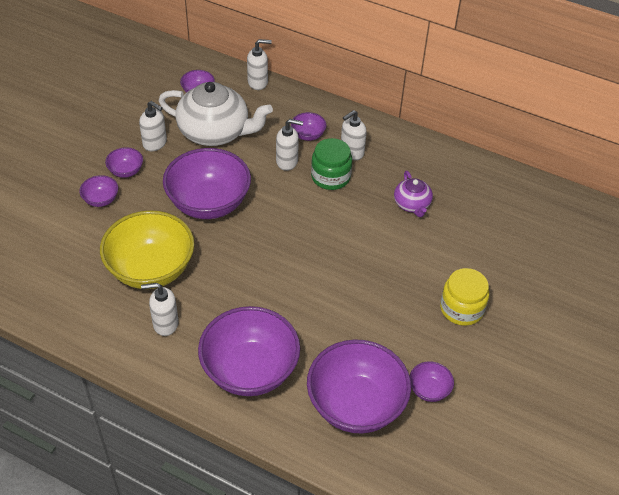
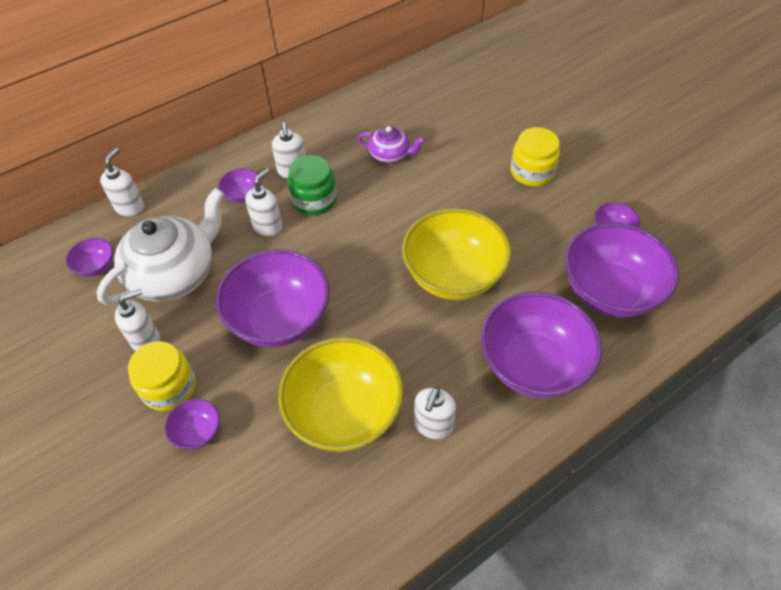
camera: 60 degrees left, 5 degrees up
purple bowl [105,147,143,178] -> yellow jar [128,341,196,411]
none -> yellow bowl [402,208,511,300]

